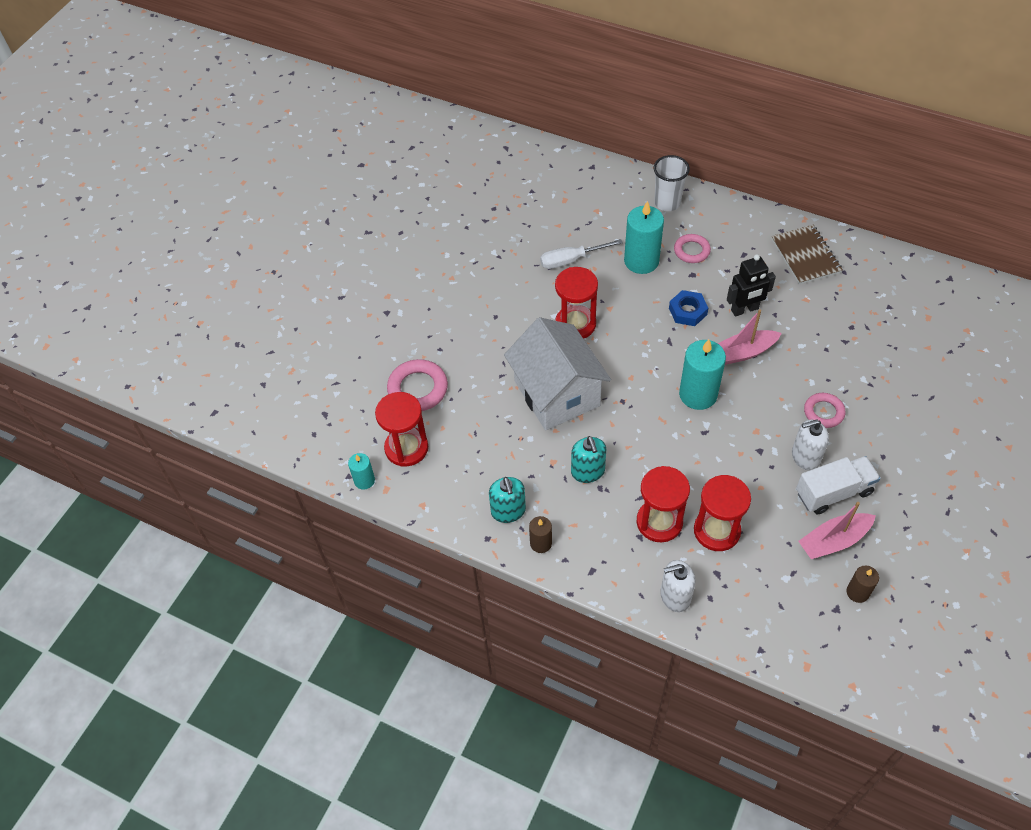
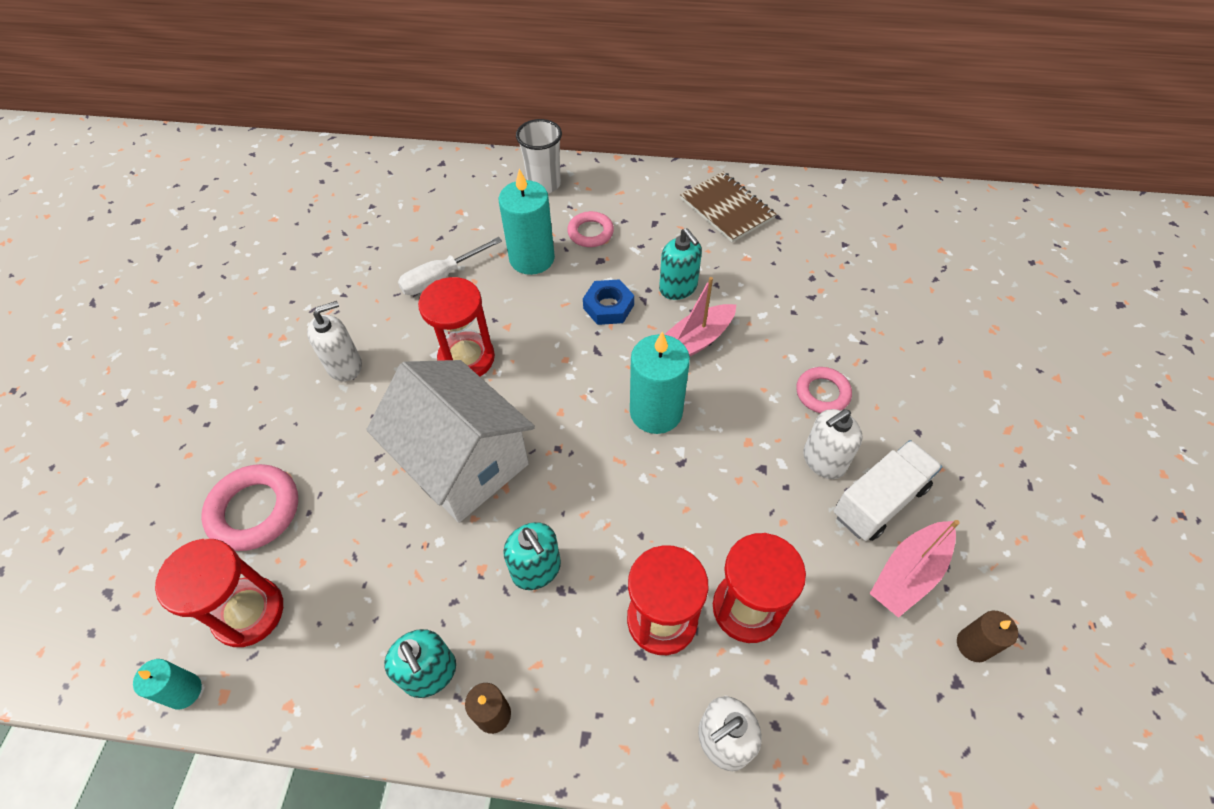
camera: 20 degrees left, 0 degrees up
black robot [727,254,776,317] -> turquoise soap dispenser [659,228,702,300]
none -> white soap dispenser [307,301,362,382]

